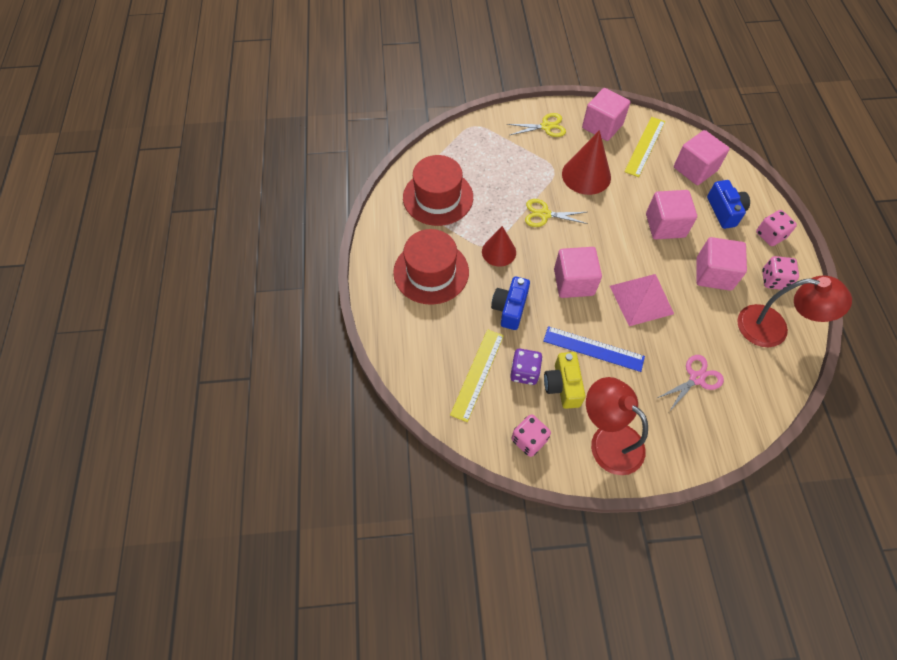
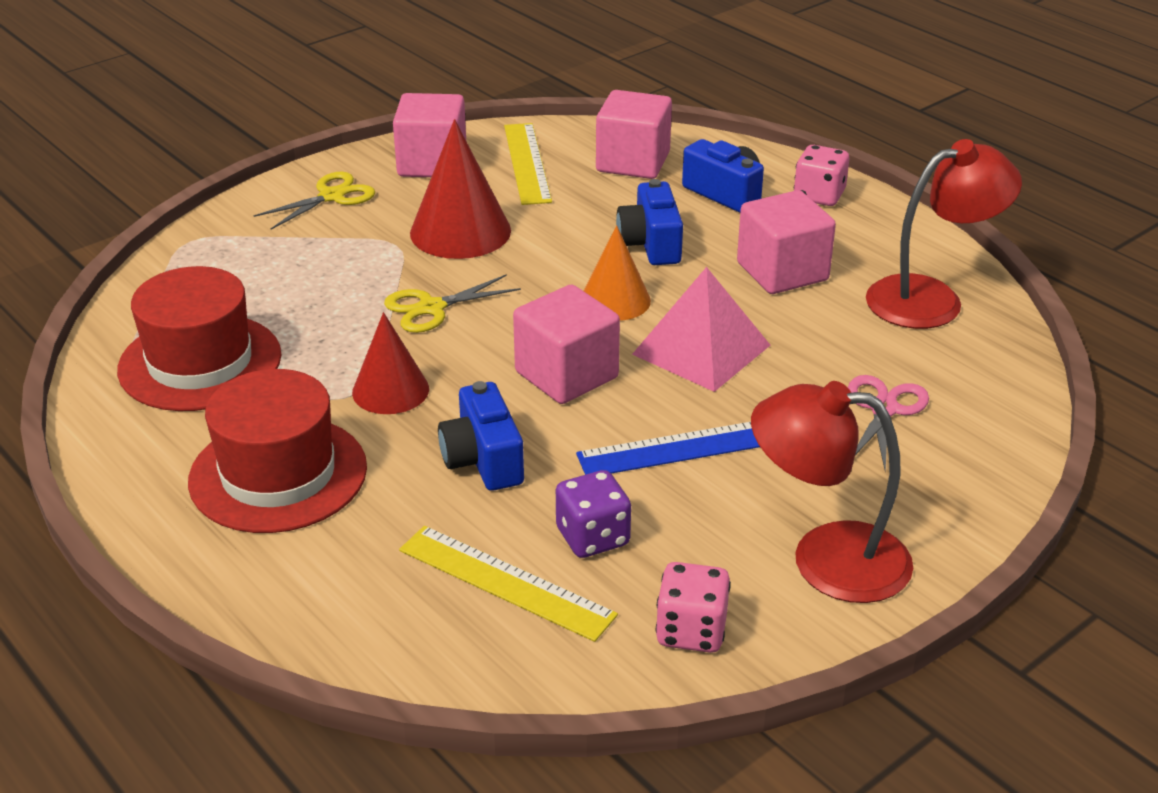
camera: 35 degrees left, 25 degrees down
yellow ruler [450,329,504,422] -> yellow ruler turned 45 degrees counterclockwise [399,526,618,642]
yellow camera [544,352,586,409] -> none
pink cube [646,190,697,239] -> blue camera [616,179,683,265]
pink dice [762,256,799,290] -> none
none -> orange cone [584,225,651,321]

